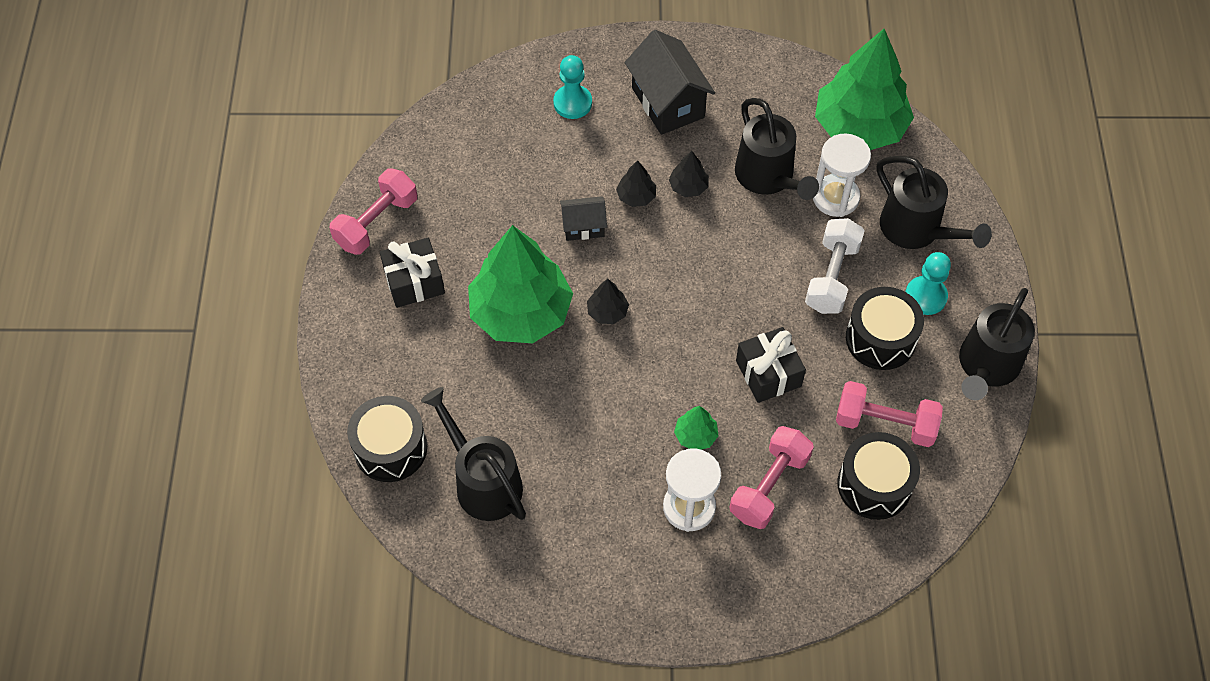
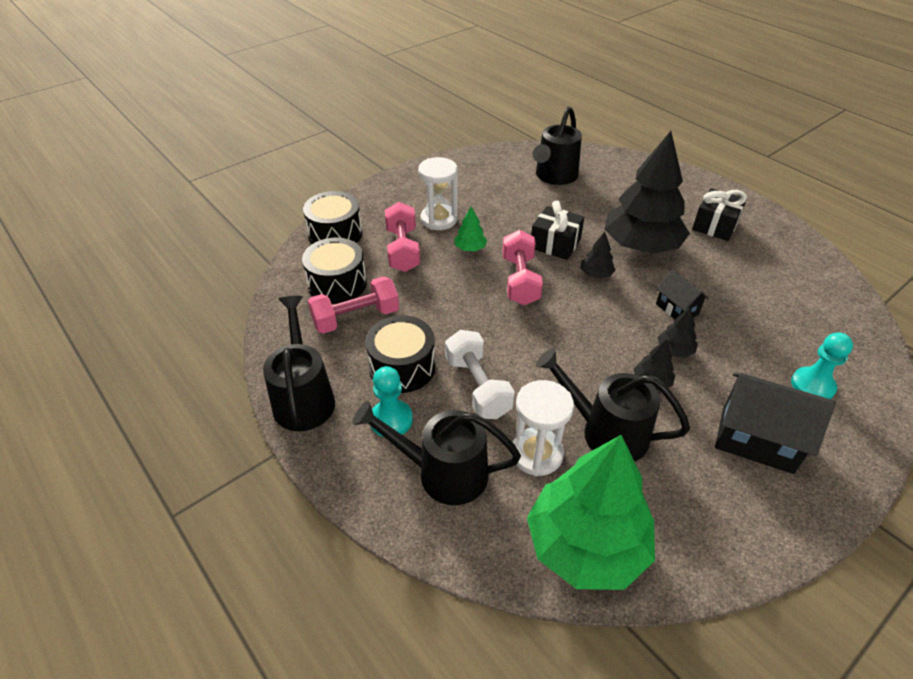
camera: 140 degrees right, 15 degrees down
pink dumbbell [329,168,417,255] -> pink dumbbell moved to [502,230,543,305]
black drum [347,396,427,482] -> black drum moved to [303,191,362,244]
black watering can [421,387,526,521] -> black watering can turned 105 degrees clockwise [533,106,582,185]
green tree [468,225,573,343] -> black tree [604,131,690,254]
black house [560,196,607,241] -> black house turned 75 degrees counterclockwise [656,270,709,319]
black gift [736,327,806,403] -> black gift moved to [531,201,584,260]

